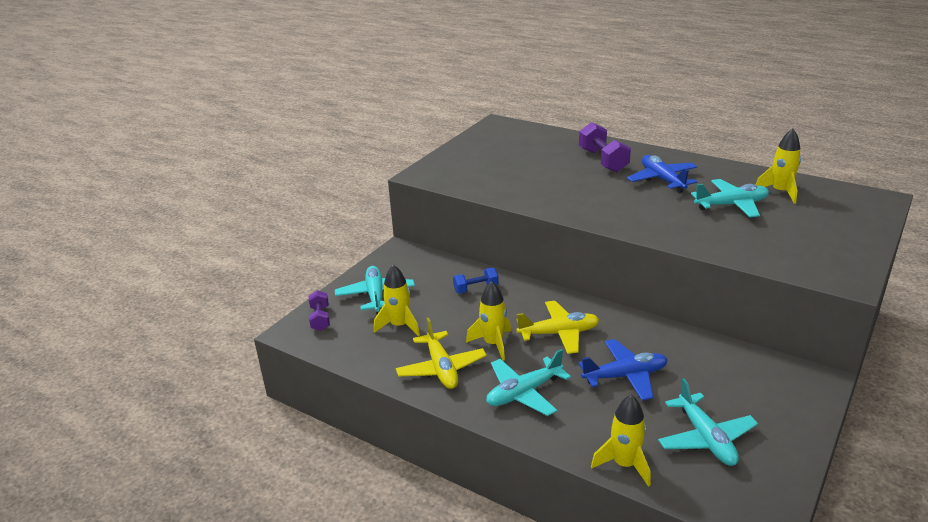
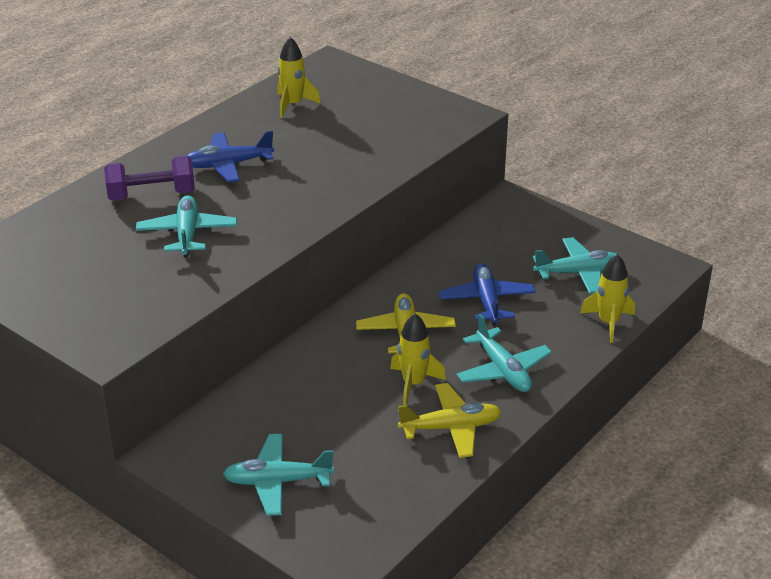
camera: 85 degrees left, 5 degrees up
purple dumbbell [309,290,330,331] -> none
yellow rocket [374,265,420,336] -> none
blue dumbbell [453,268,499,293] -> none
turquoise plane [691,179,769,217] -> turquoise plane moved to [136,195,237,257]

